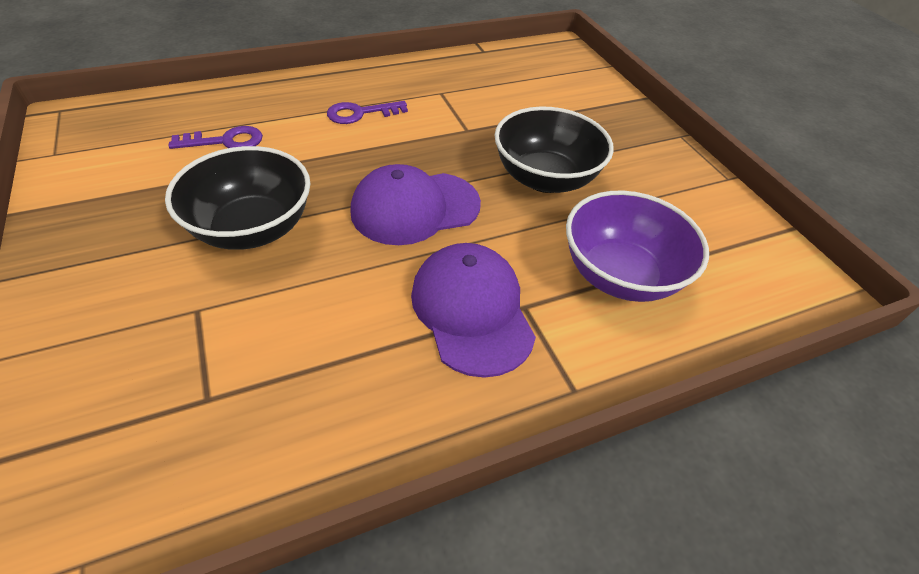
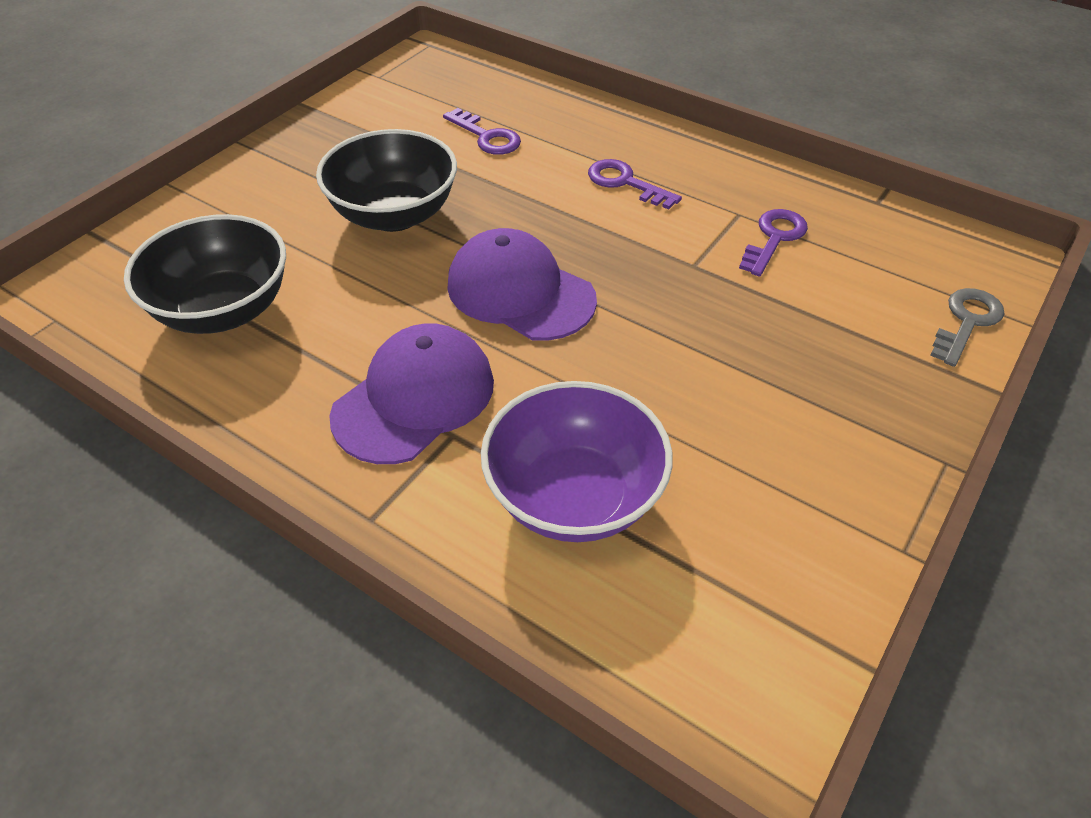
camera: 60 degrees right, 0 degrees up
black bowl [494,106,614,193] -> black bowl moved to [124,214,286,334]
none -> purple key [739,209,808,277]
none -> grey key [930,288,1004,367]

